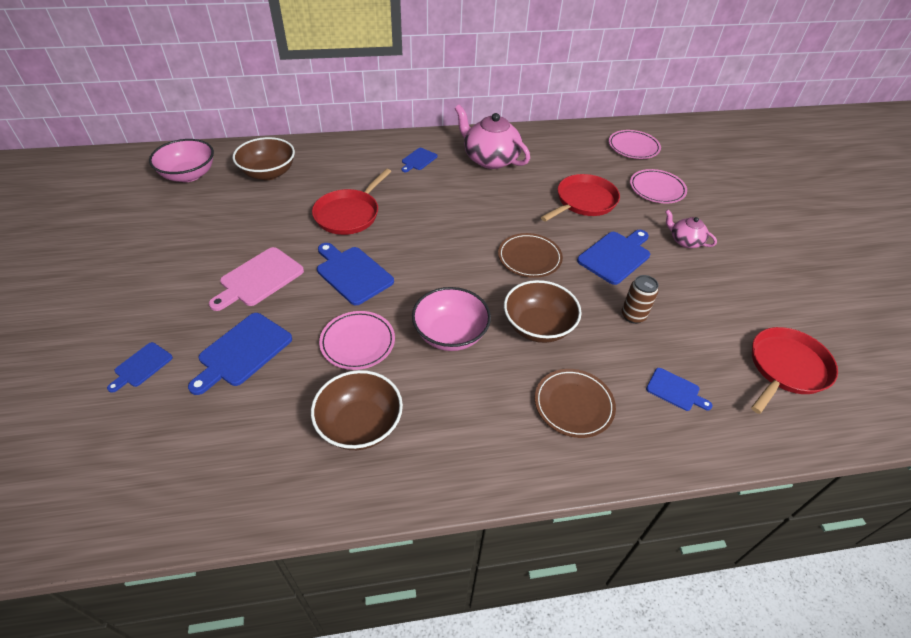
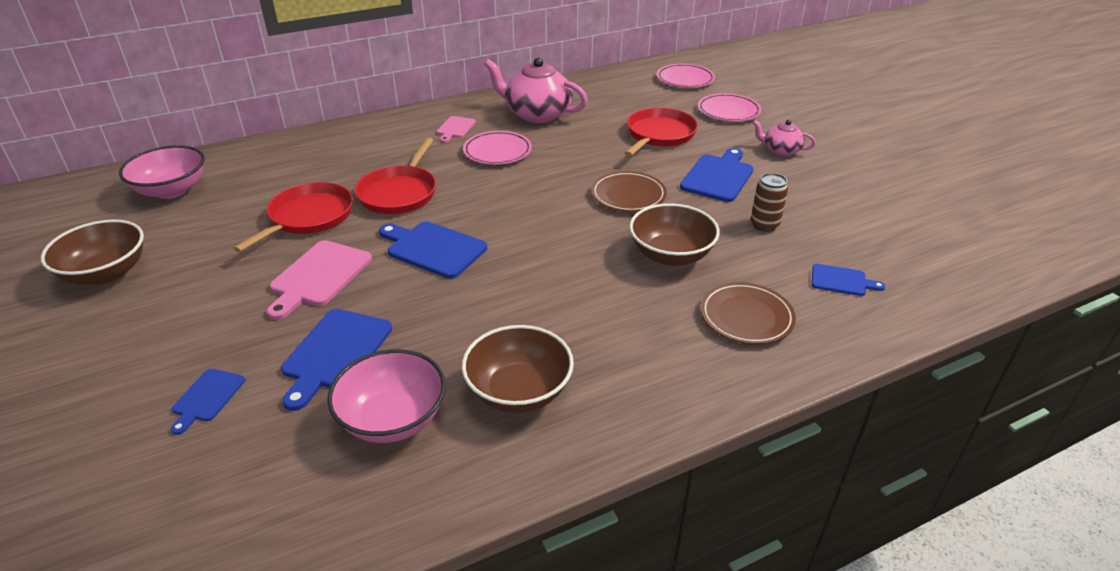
camera: 15 degrees left, 10 degrees down
brown bowl [233,137,295,180] -> brown bowl moved to [41,220,144,285]
pink plate [319,311,395,370] -> pink plate moved to [463,131,532,165]
blue cutting board [401,148,437,172] -> pink cutting board [437,116,476,143]
pink bowl [412,287,491,351] -> pink bowl moved to [327,349,446,443]
red pan [751,327,838,414] -> red pan moved to [233,182,353,252]

